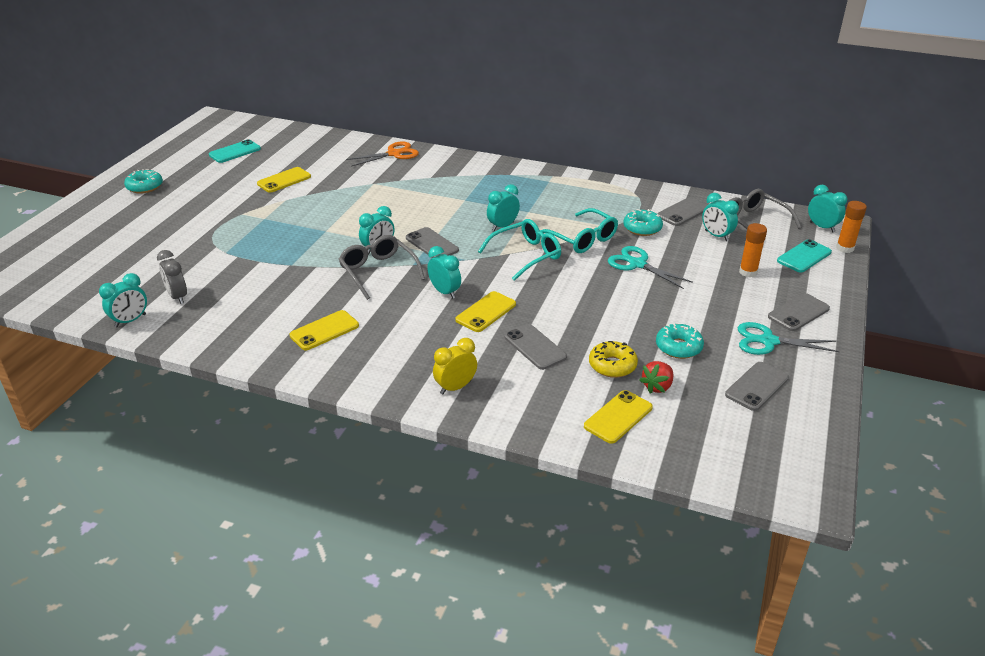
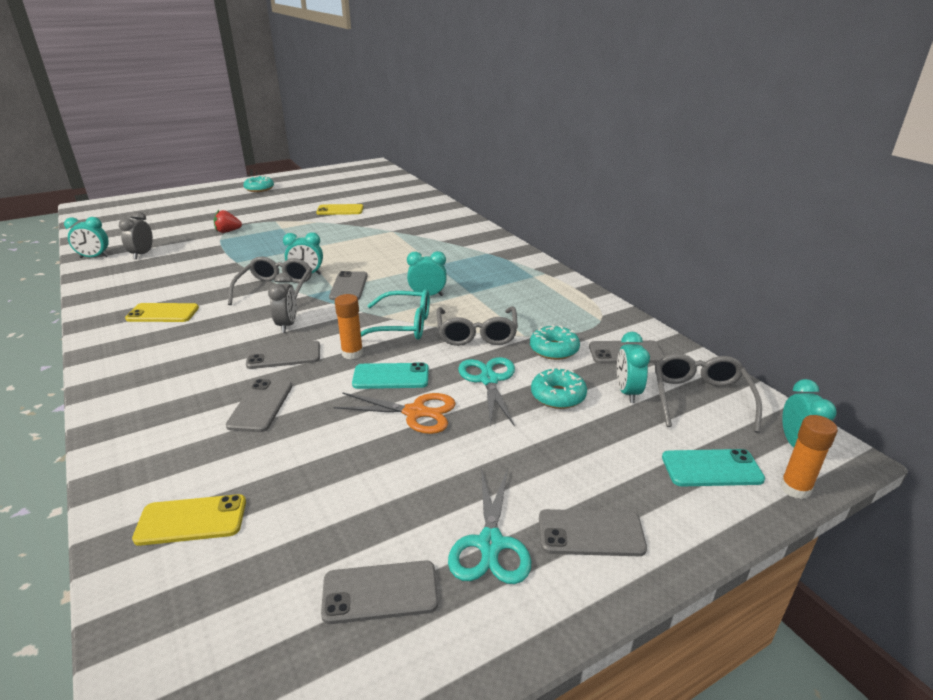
camera: 40 degrees right, 5 degrees down
turquoise phone [209,139,261,163] -> turquoise phone moved to [352,362,429,389]
orange scissors [346,141,419,167] -> orange scissors moved to [334,392,456,434]
turquoise clock [427,246,461,299] -> grey clock [268,273,297,333]
yellow clock [433,338,477,394] -> none
yellow phone [455,291,516,332] -> grey phone [246,340,320,369]
turquoise glasses [540,208,618,253] -> grey glasses [437,306,518,346]
yellow donut [589,341,638,378] -> none
red strawberry [640,361,674,393] -> red strawberry moved to [214,210,242,233]
turquoise donut [656,323,704,359] -> turquoise donut moved to [531,367,587,409]
turquoise scissors [738,322,840,355] -> turquoise scissors turned 135 degrees counterclockwise [448,468,531,584]
orange glue stick [739,223,767,277] -> orange glue stick moved to [335,294,363,359]

